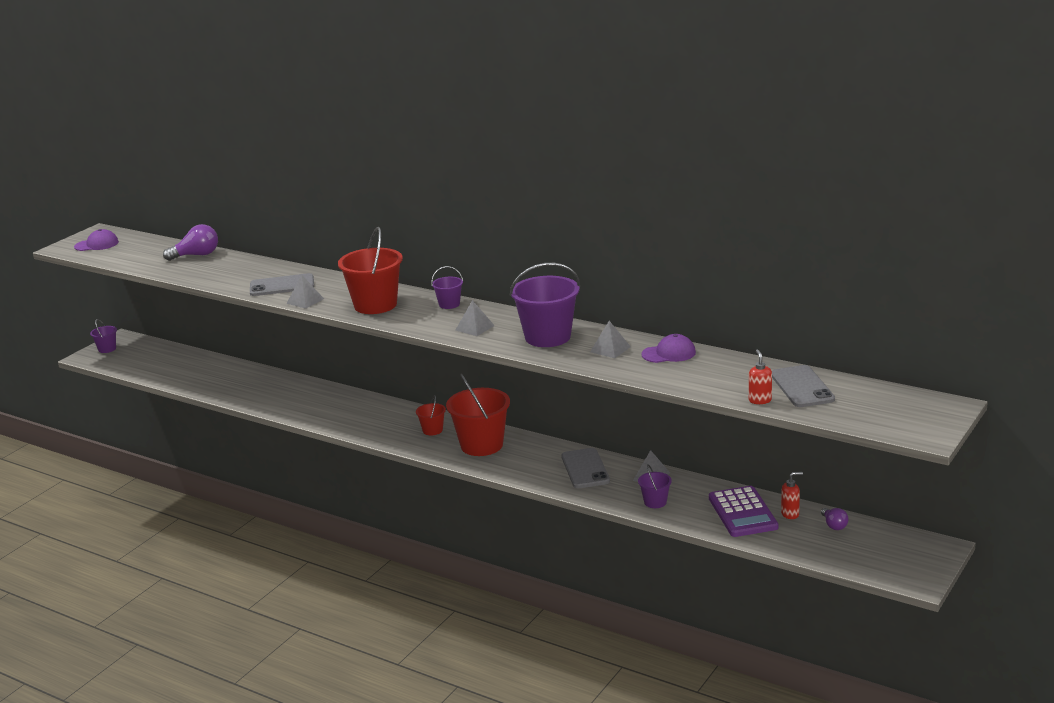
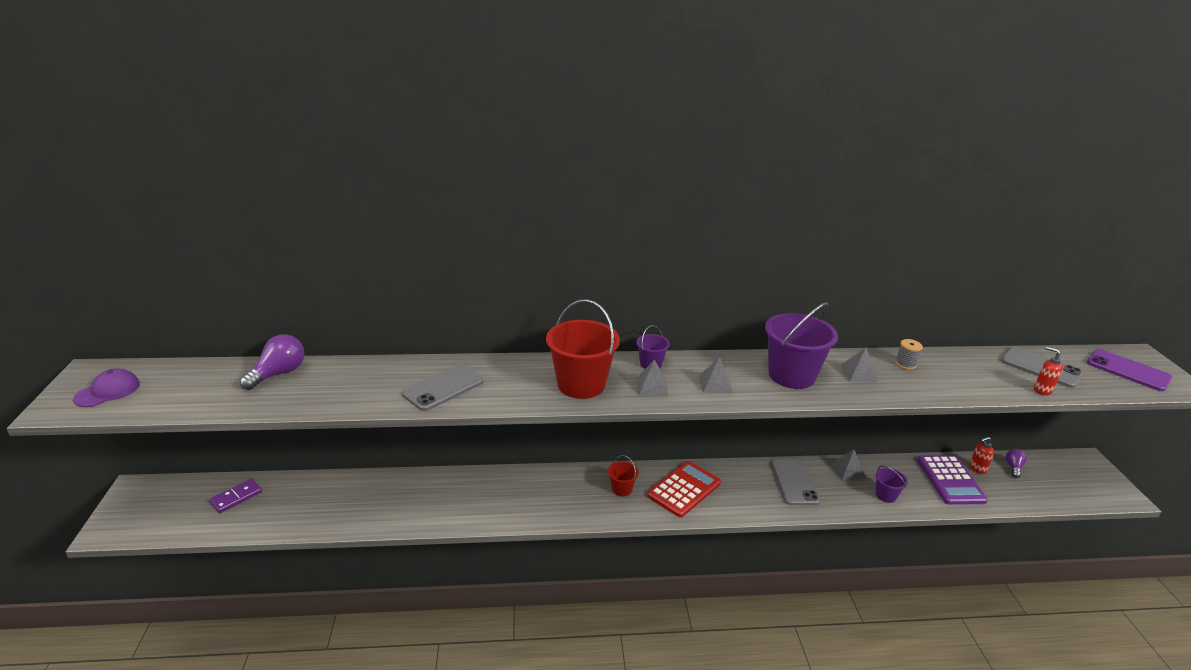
camera: 40 degrees left, 5 degrees up
purple bucket [90,319,117,353] -> none
grey pyramid [287,275,324,309] -> grey pyramid moved to [636,360,669,396]
red bucket [446,374,510,456] -> red calculator [647,461,721,518]
grey phone [561,448,610,488] -> grey phone turned 45 degrees clockwise [771,459,820,505]
purple cap [641,334,696,363] -> grey spool [895,339,923,370]
purple calculator [709,486,778,537] -> purple calculator turned 45 degrees clockwise [917,455,988,505]
red soap dispenser [781,472,803,519] -> red soap dispenser turned 150 degrees counterclockwise [970,437,994,474]
purple light bulb [821,508,849,530] -> purple light bulb turned 105 degrees counterclockwise [1006,449,1027,478]
none -> purple domino [209,479,262,513]
none -> purple phone [1087,349,1172,391]

